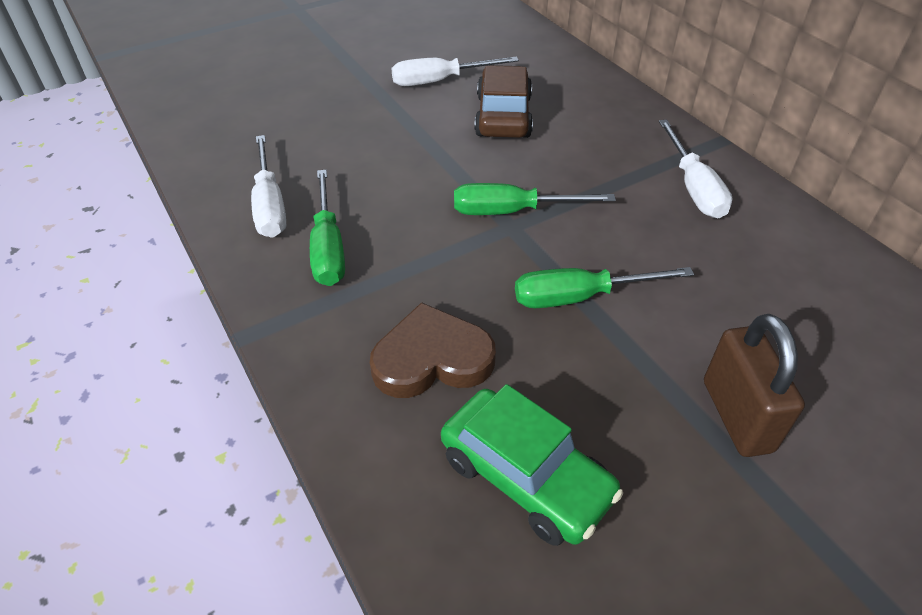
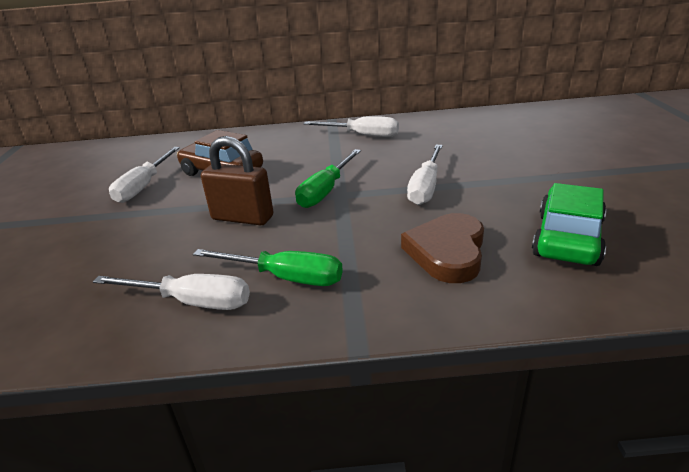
camera: 60 degrees left, 15 degrees down
green car [441,384,623,546] -> green car turned 45 degrees counterclockwise [532,183,606,266]
green screwdriver [515,267,694,308] -> white screwdriver [407,145,443,205]
brown padlock [704,314,805,457] -> brown padlock moved to [201,136,274,225]

